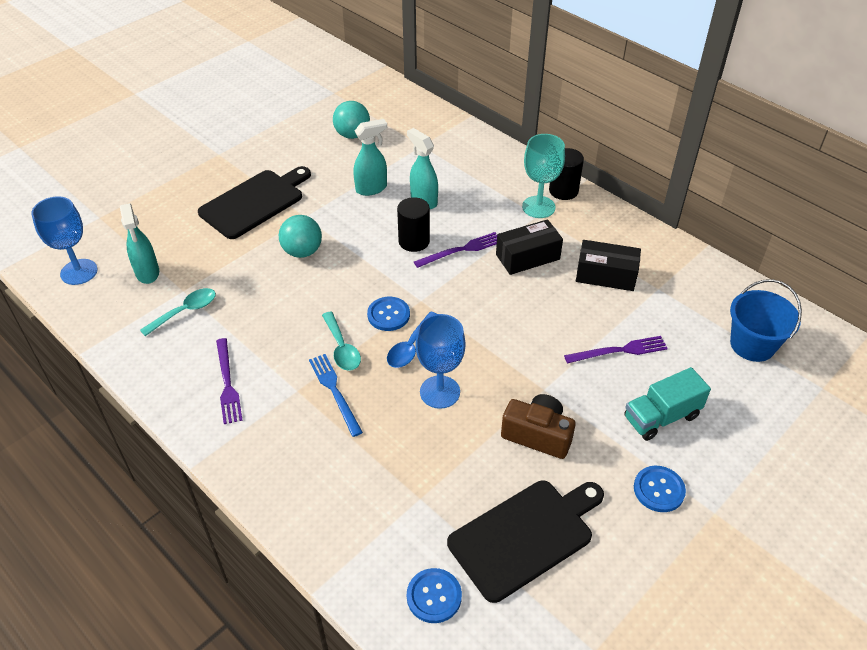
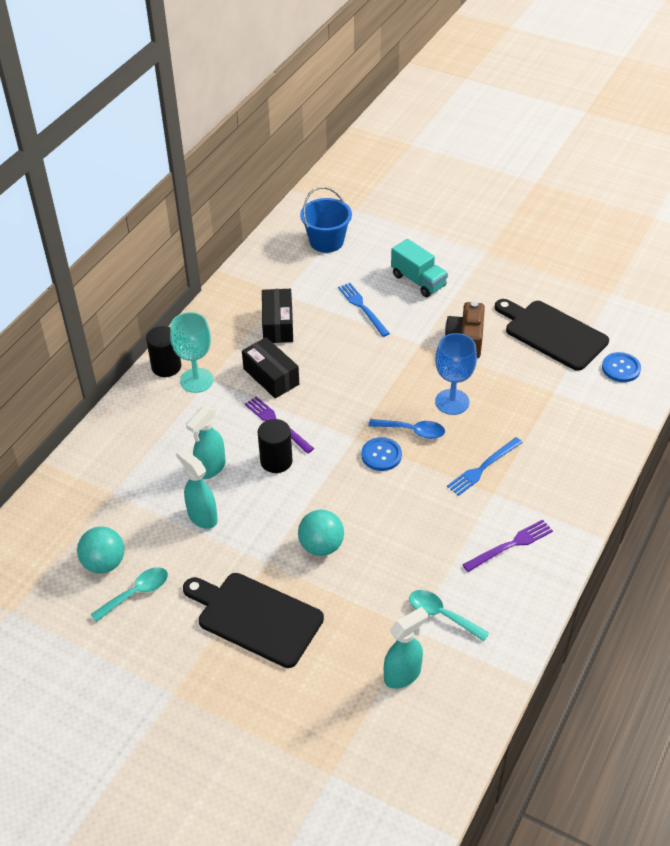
camera: 105 degrees left, 0 degrees up
blue goblet [31,196,98,285] -> none
turquoise spoon [322,312,361,371] -> turquoise spoon moved to [90,567,168,622]
purple fork [564,336,668,364] -> blue fork [338,283,390,337]
blue button [634,466,686,512] -> none

